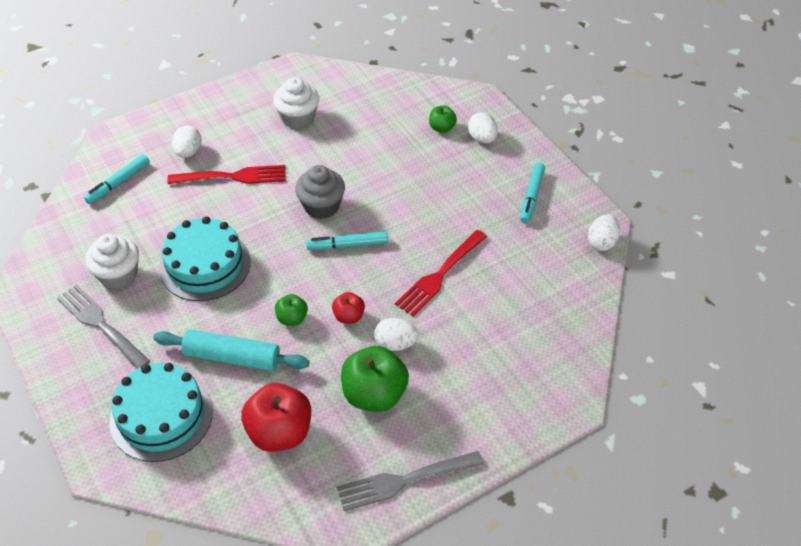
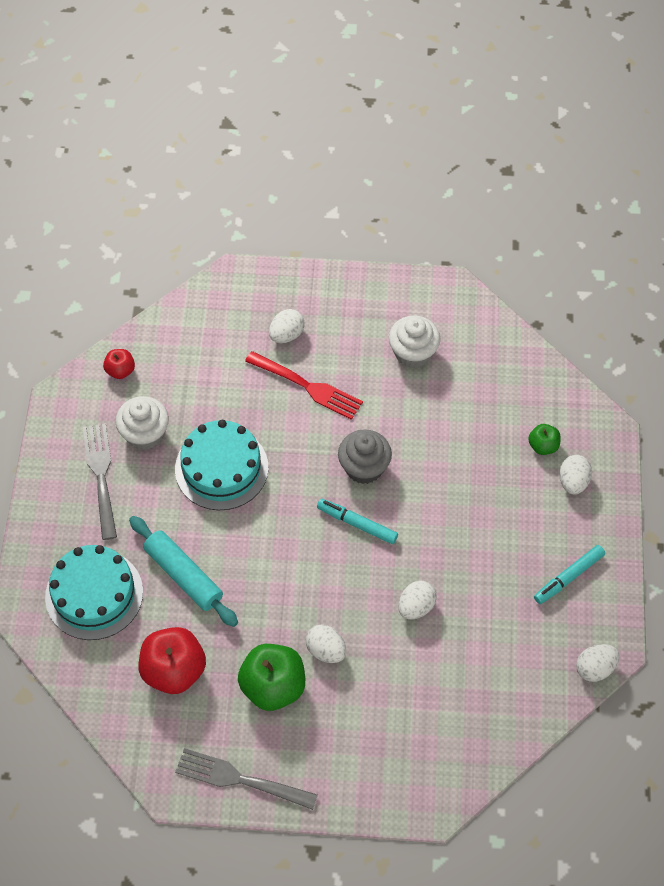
camera: 35 degrees right, 10 degrees up
turquoise marker [84,154,150,204] -> none
green apple [275,294,308,326] -> none
red apple [332,292,365,324] -> red apple moved to [103,349,135,379]
red fork [395,230,487,316] -> white egg [398,580,437,619]

